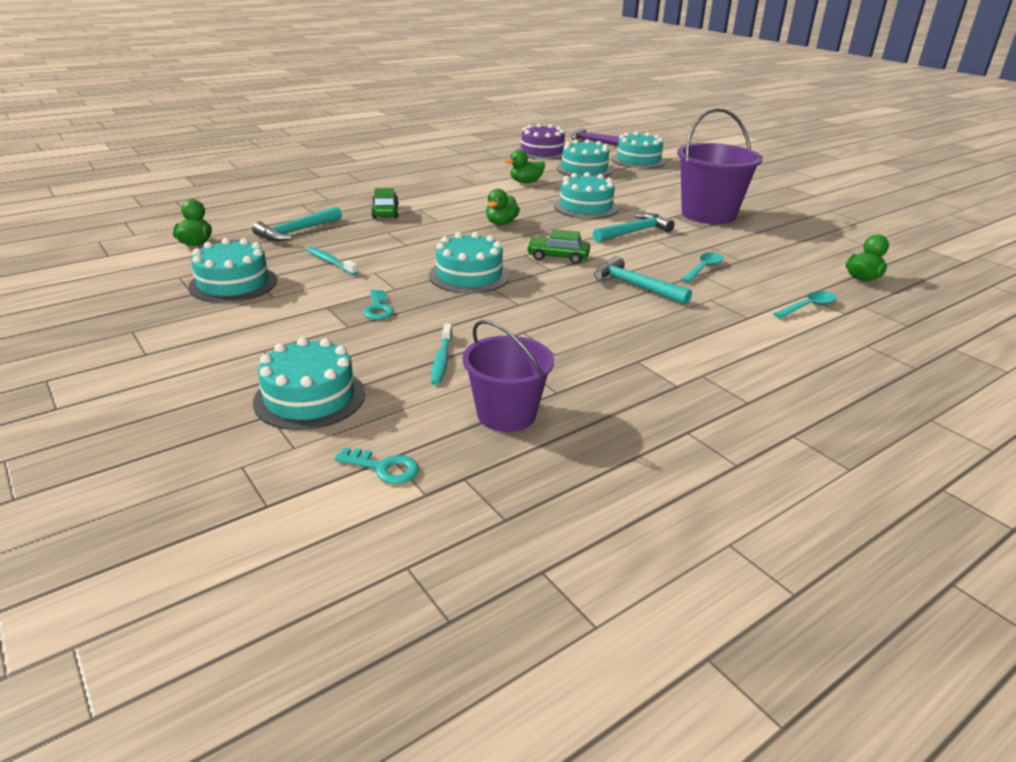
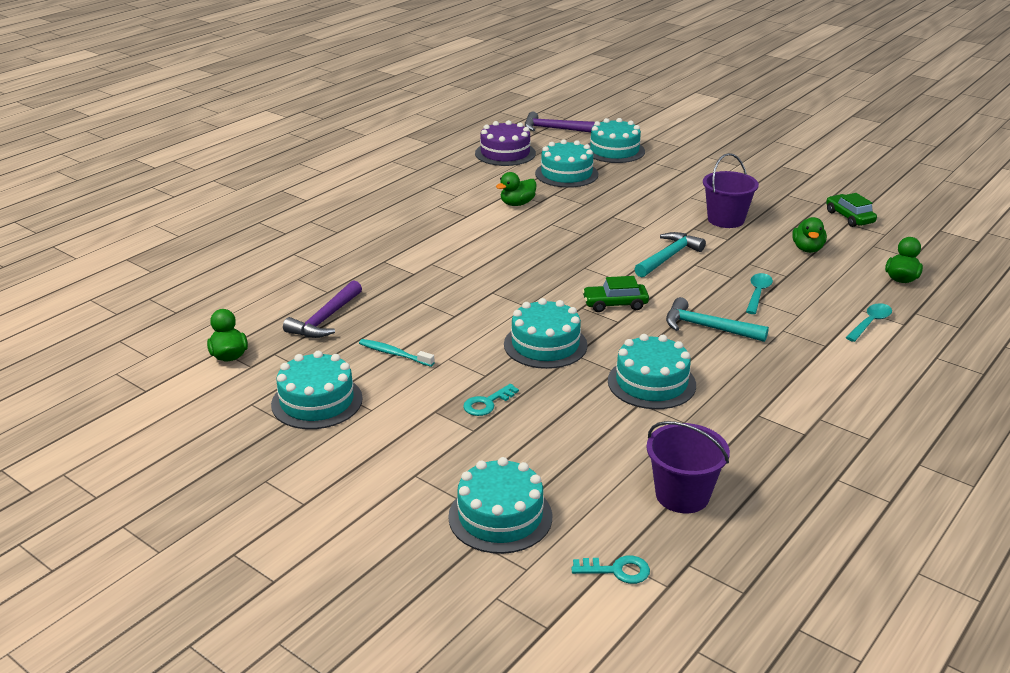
camera: 15 degrees left, 0 degrees up
turquoise hammer [252,206,342,241] -> purple hammer [283,280,362,338]
turquoise key [363,290,394,320] -> turquoise key turned 75 degrees clockwise [463,384,519,416]
green car [371,188,399,218] -> green car moved to [826,193,877,227]
turquoise toothbrush [431,323,453,385] -> none
green duck [486,189,520,225] -> green duck moved to [792,217,827,253]
turquoise cake [554,172,619,219] -> turquoise cake moved to [608,334,696,409]
purple bucket [677,108,763,224] -> purple bucket [703,153,759,228], size x0.65

